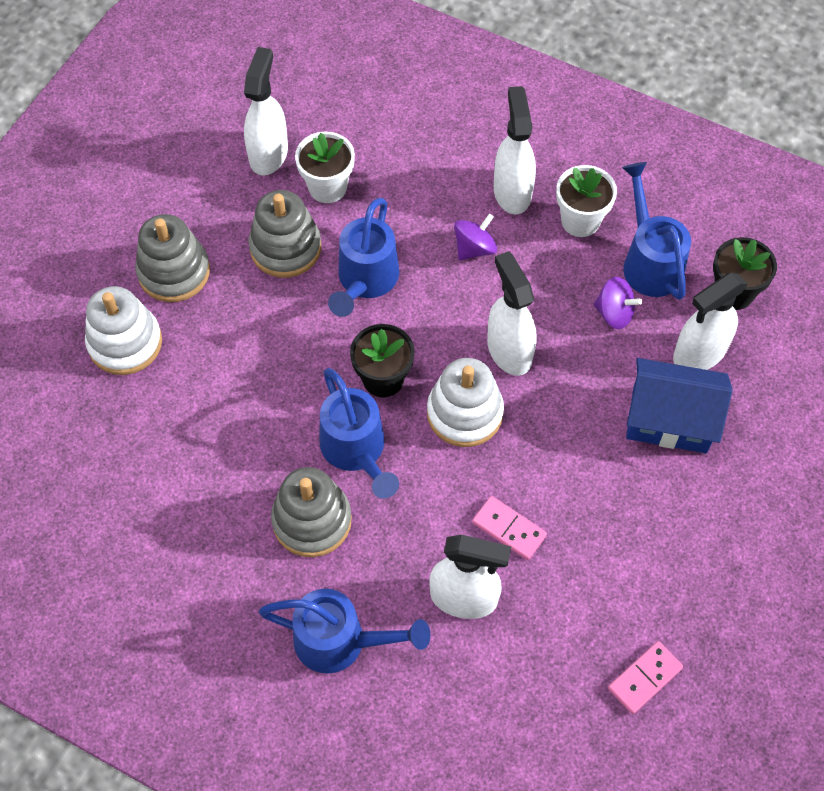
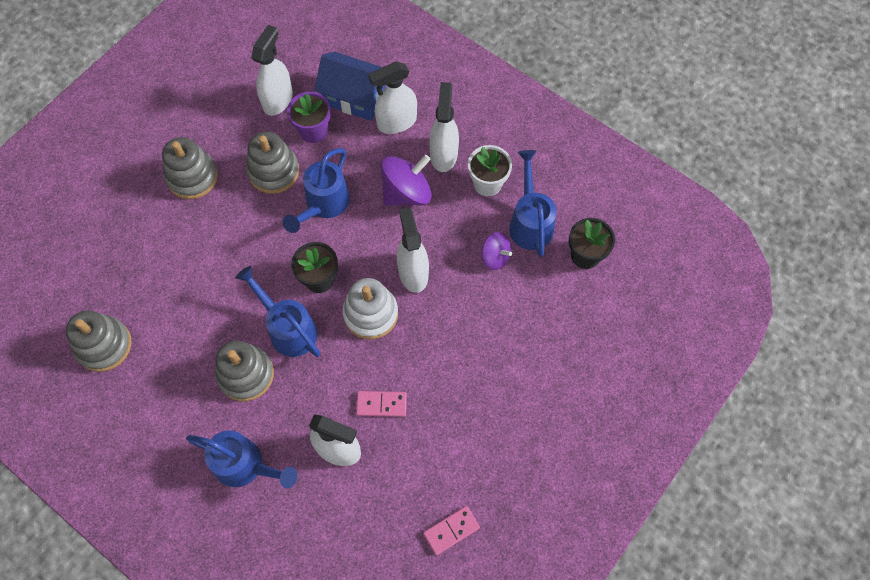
camera: 10 degrees right, 5 degrees up
white stacking toy [85,286,162,375] -> none
white flower pot [295,132,355,203] -> purple flower pot [287,92,331,143]
blue watering can [320,368,399,499] -> blue watering can turned 150 degrees clockwise [235,266,320,357]
purple spinning top [454,214,497,260] -> purple spinning top [381,155,432,205], size x1.68
pink domino [472,496,547,560] -> pink domino turned 45 degrees counterclockwise [356,391,407,417]
blue house [626,358,733,453] -> blue house moved to [314,52,386,121]
white spray bottle [673,273,748,370] -> white spray bottle moved to [368,61,417,134]
none -> grey stacking toy [66,310,132,372]

